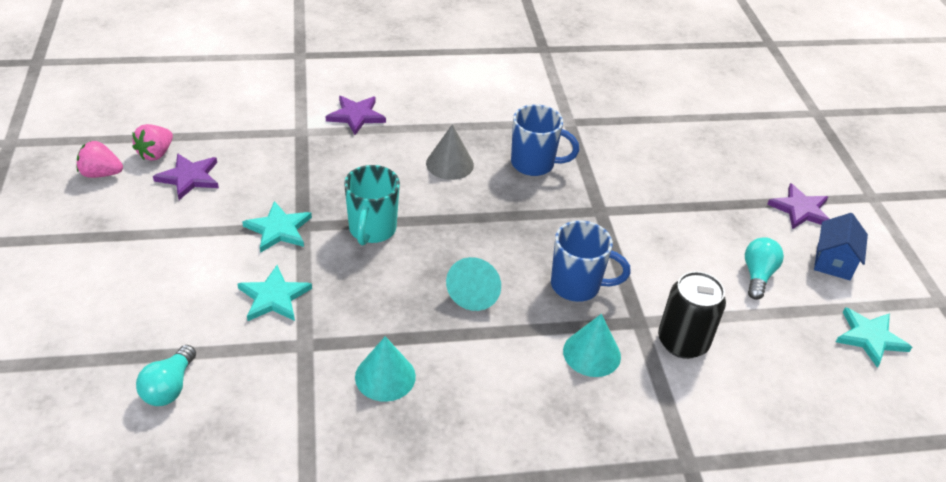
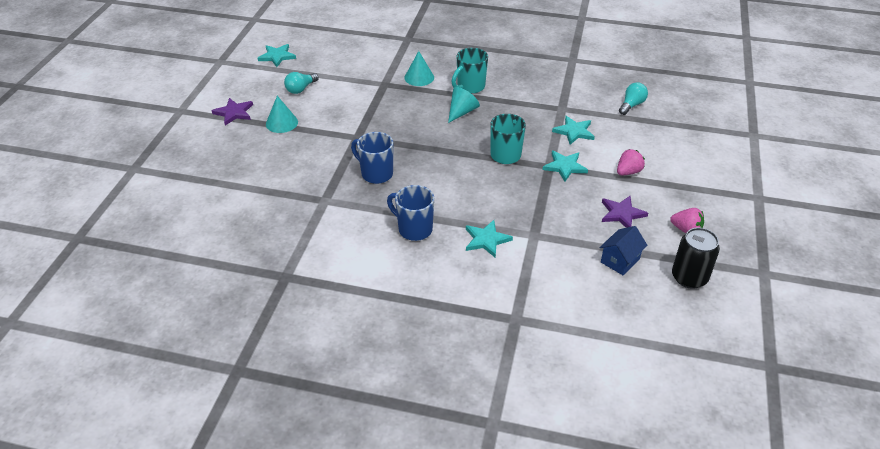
camera: 155 degrees left, 0 degrees up
pink strawberry [132,124,173,160] -> pink strawberry moved to [617,149,645,175]
purple star [325,96,386,135] -> turquoise star [466,220,513,258]
turquoise cone [355,336,416,402] -> turquoise cone moved to [266,96,298,133]
grey cone [426,124,474,180] -> none
blue mug [551,221,631,302] -> blue mug moved to [387,185,434,241]
black can [658,271,726,359] -> black can moved to [672,228,720,289]
blue house [814,213,868,280] -> blue house moved to [600,226,648,275]
none -> turquoise mug [451,48,488,94]

